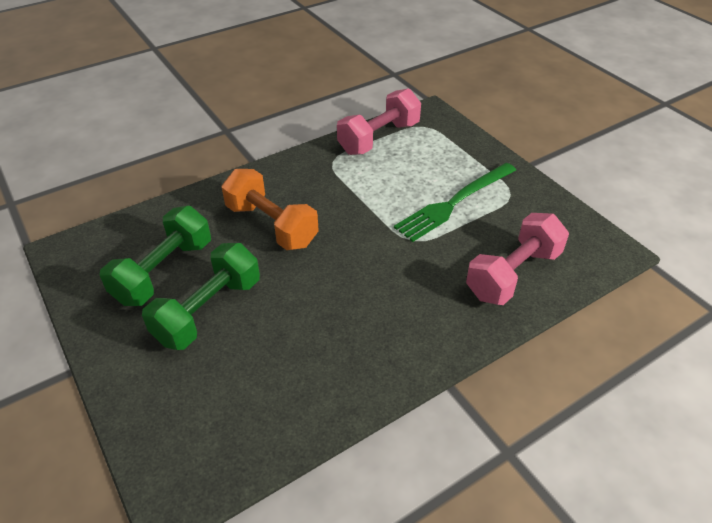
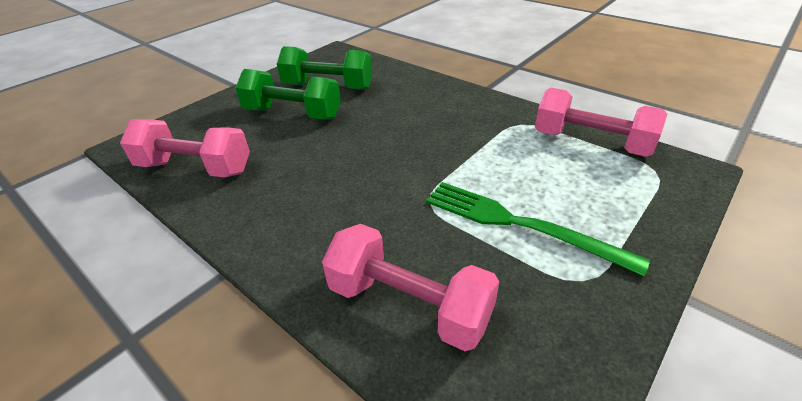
camera: 75 degrees right, 5 degrees down
orange dumbbell [222,169,319,250] -> none
none -> pink dumbbell [120,119,250,178]

